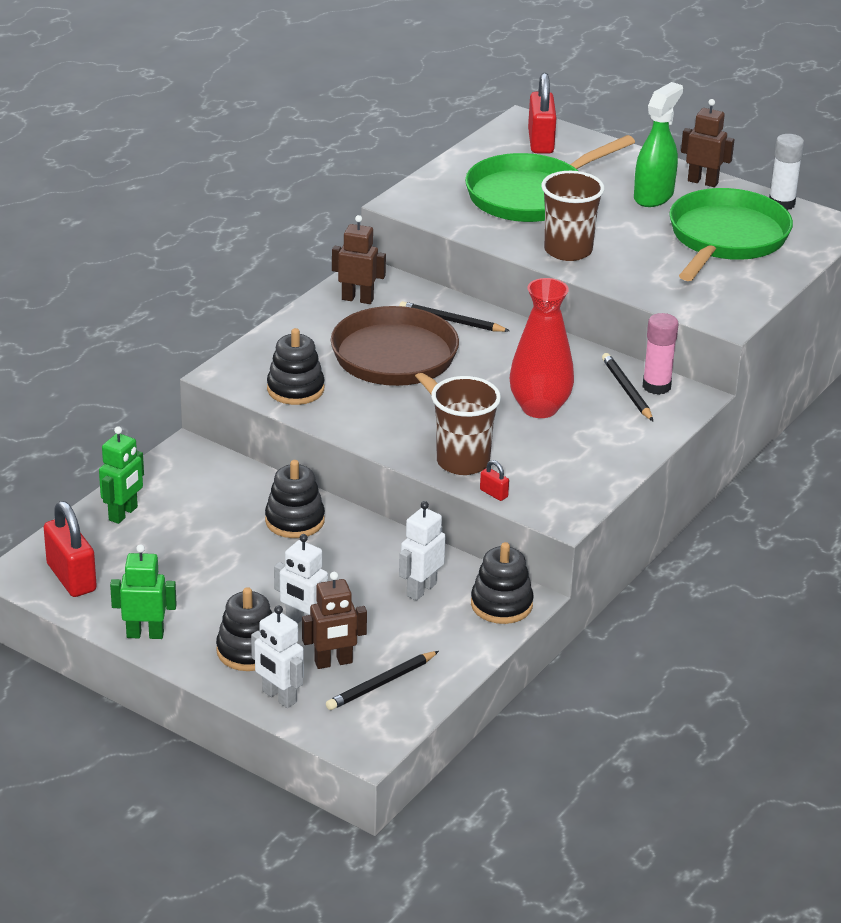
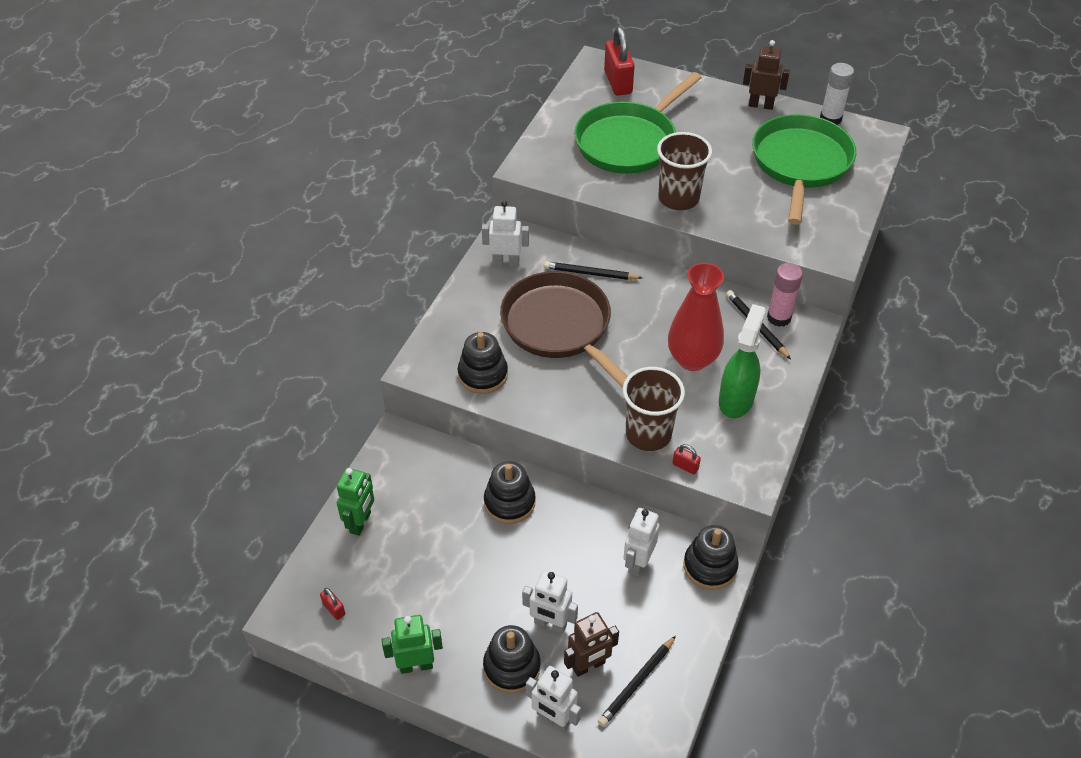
camera: 10 degrees left, 15 degrees up
red padlock [44,501,97,597] -> red padlock [320,588,345,620], size x0.44
brown robot [332,215,386,304] -> white robot [482,201,529,266]
green spray bottle [634,82,683,207] -> green spray bottle moved to [719,304,766,418]

